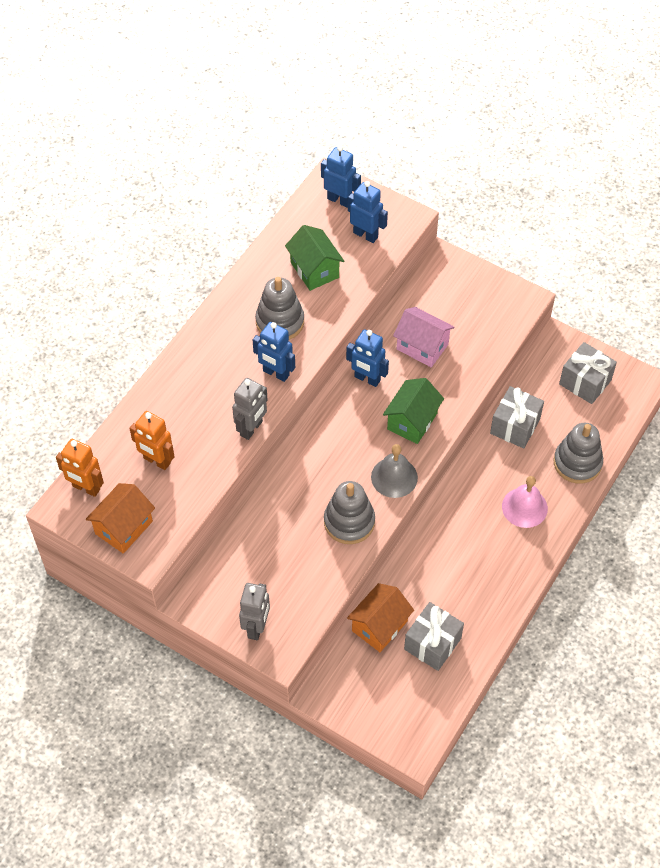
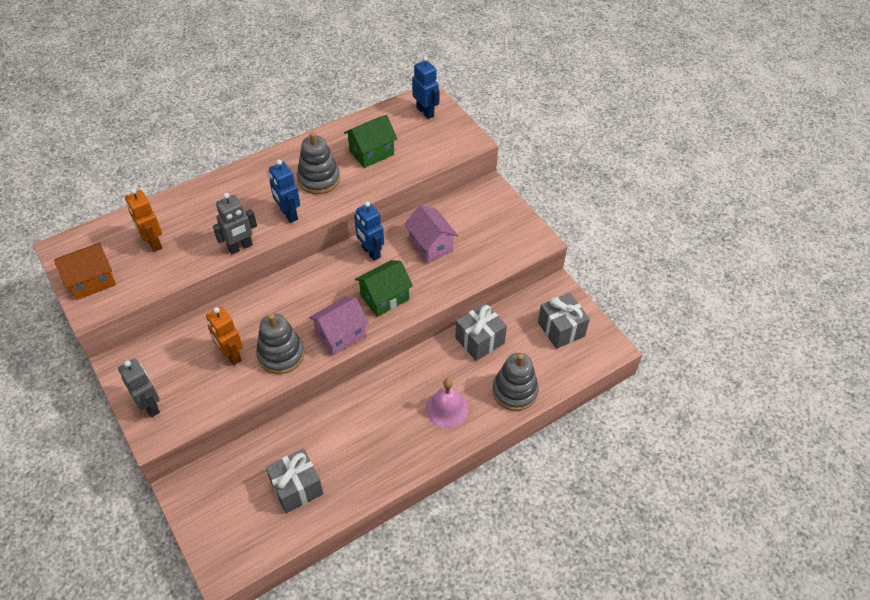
camera: 25 degrees right, 5 degrees down
orange robot [56,439,104,497] -> orange robot moved to [206,306,243,365]
grey robot [239,583,270,640] -> grey robot turned 75 degrees counterclockwise [118,358,160,417]
green house [285,225,344,291] -> green house turned 60 degrees clockwise [344,115,397,168]
orange house [347,583,414,652] -> none
blue robot [348,181,388,243] -> none
grey bell [371,444,418,498] -> pink house [309,296,369,355]

